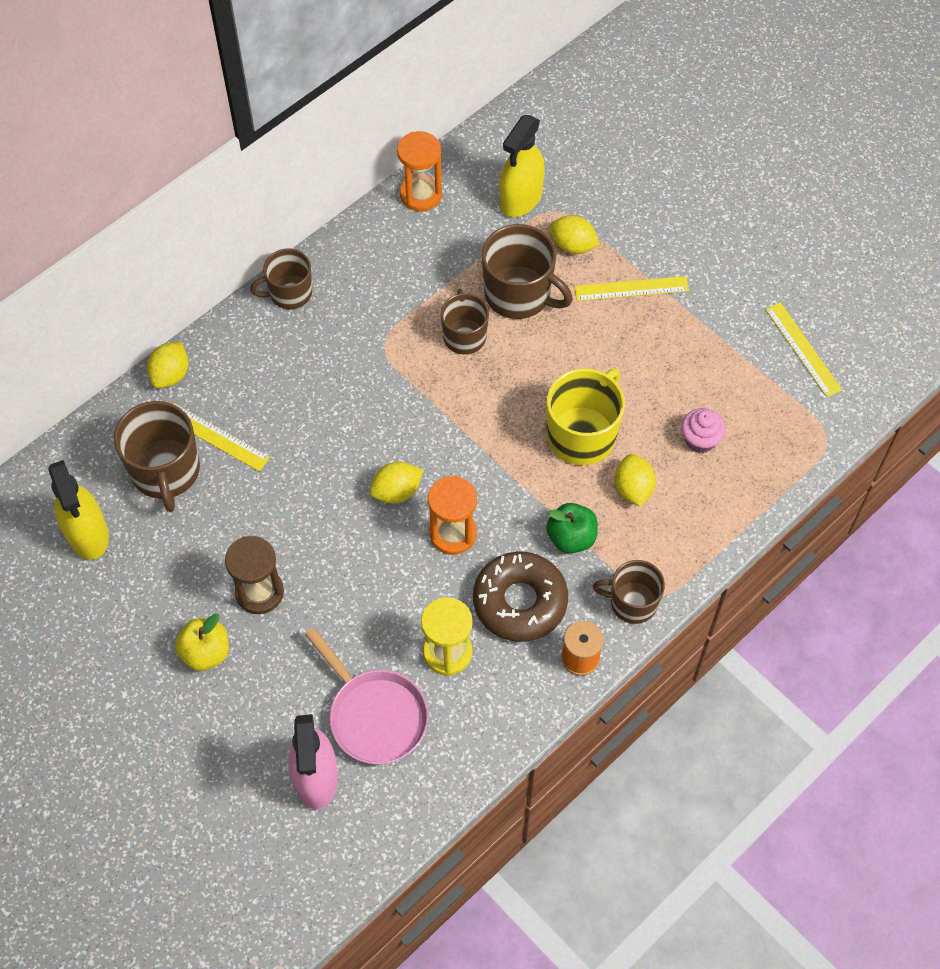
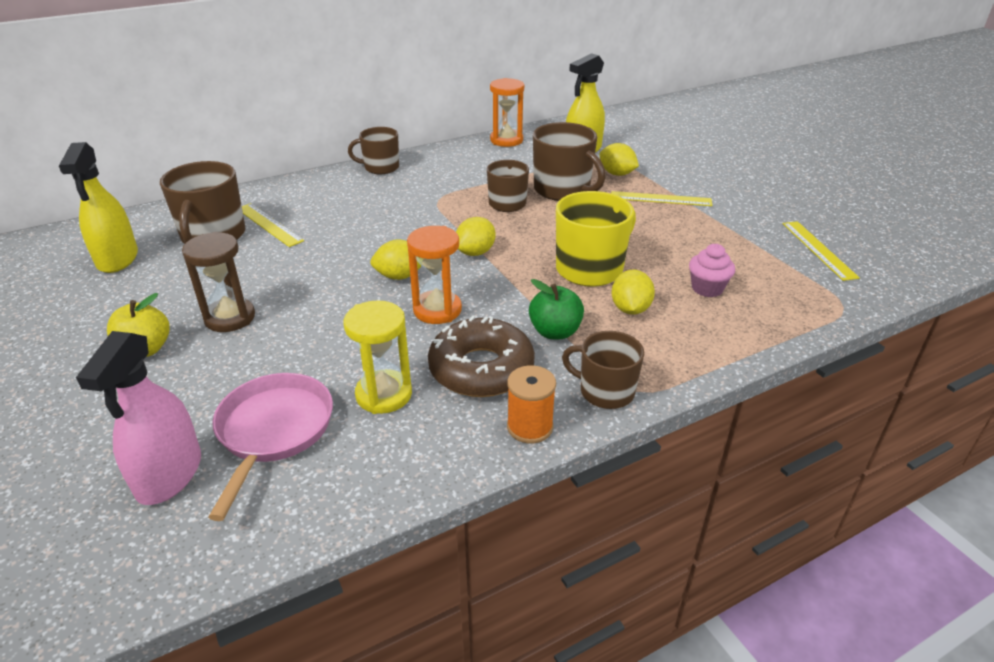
camera: 15 degrees right, 25 degrees down
yellow lemon [147,342,188,388] -> yellow lemon moved to [456,217,496,256]
pink pan [305,628,429,765] -> pink pan turned 150 degrees counterclockwise [208,373,333,521]

